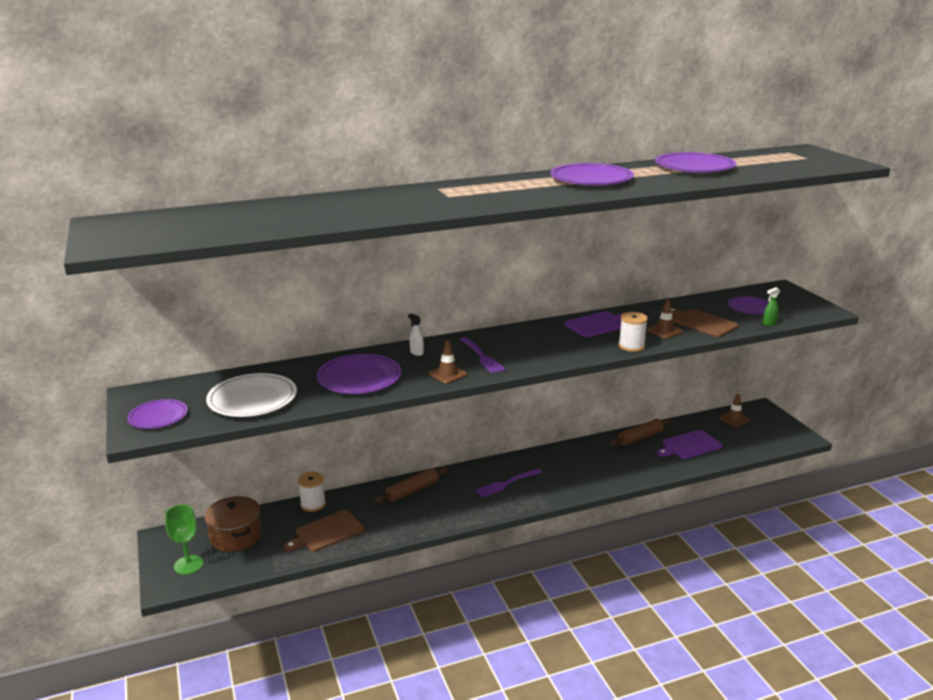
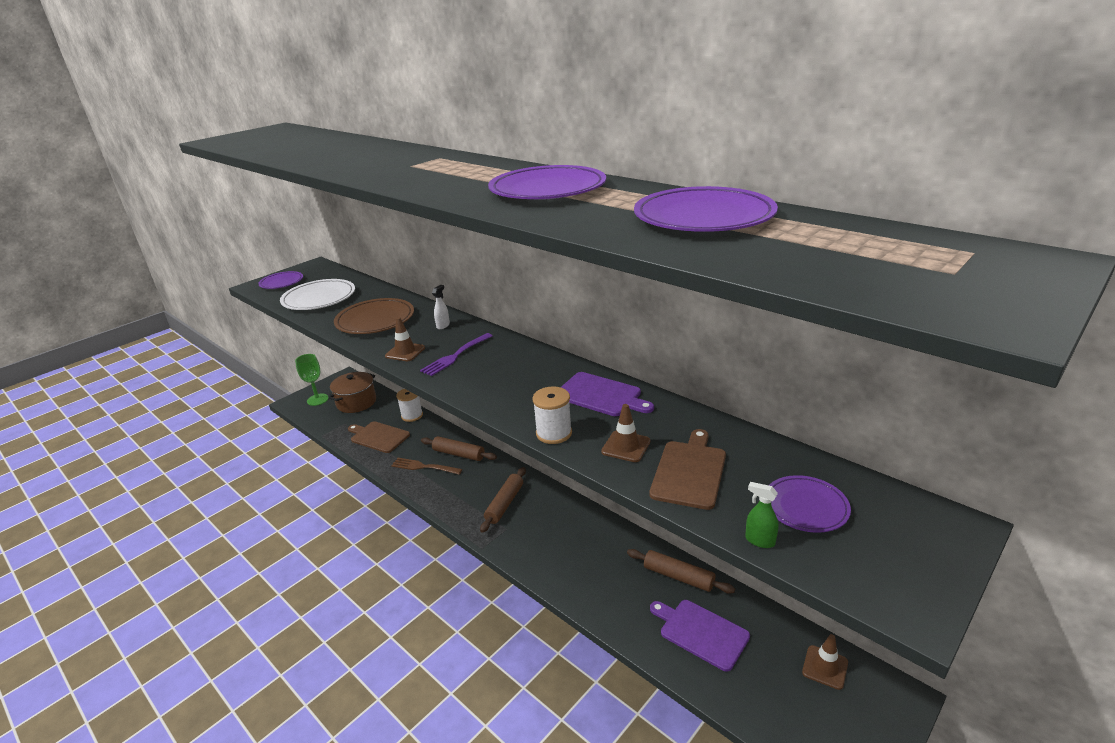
camera: 65 degrees right, 5 degrees up
purple plate [316,354,401,394] -> brown plate [334,298,414,334]
purple fork [475,469,542,498] -> brown rolling pin [480,467,526,533]
none -> brown fork [391,458,462,475]

